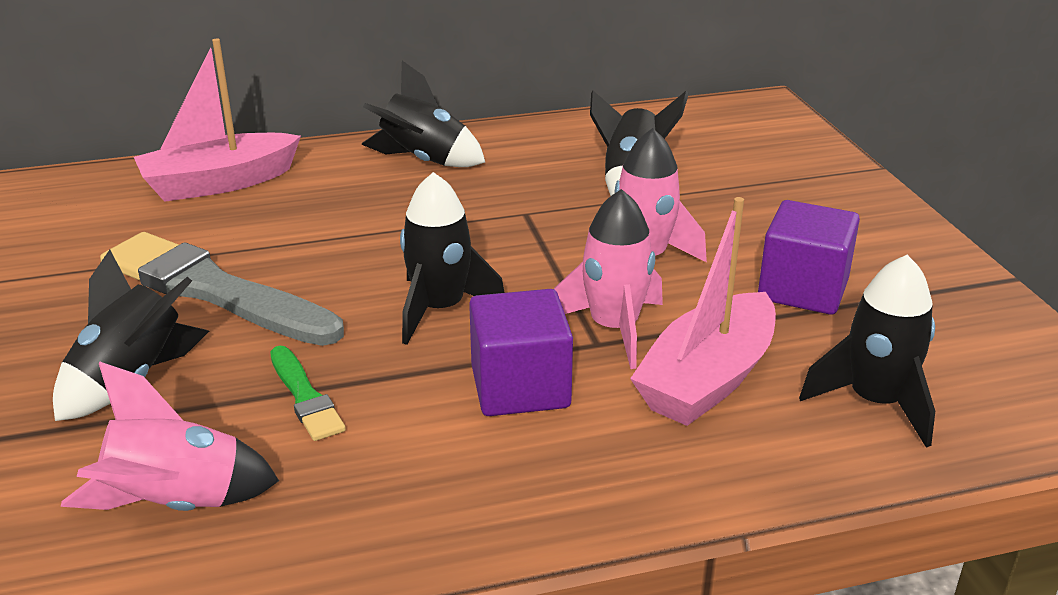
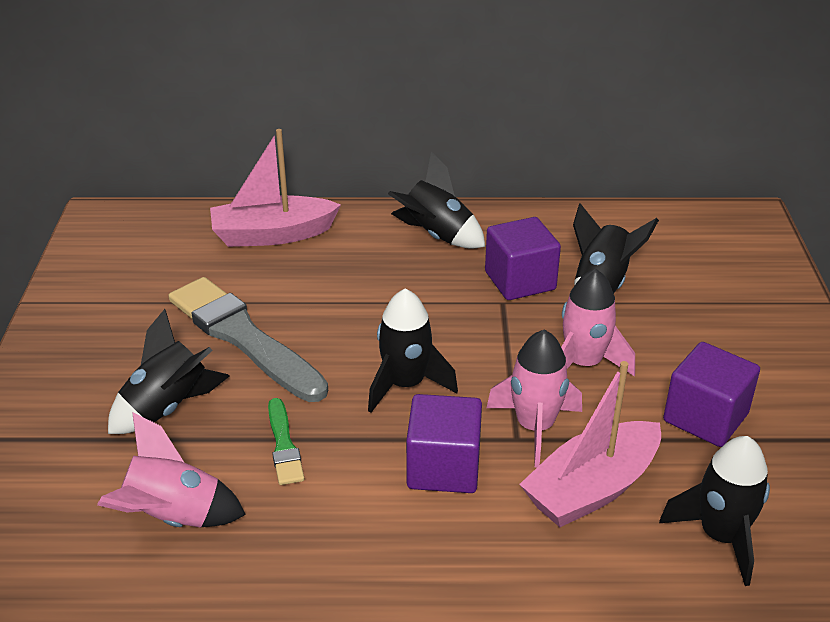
camera: 15 degrees right, 5 degrees up
none -> purple cube [485,217,561,300]

